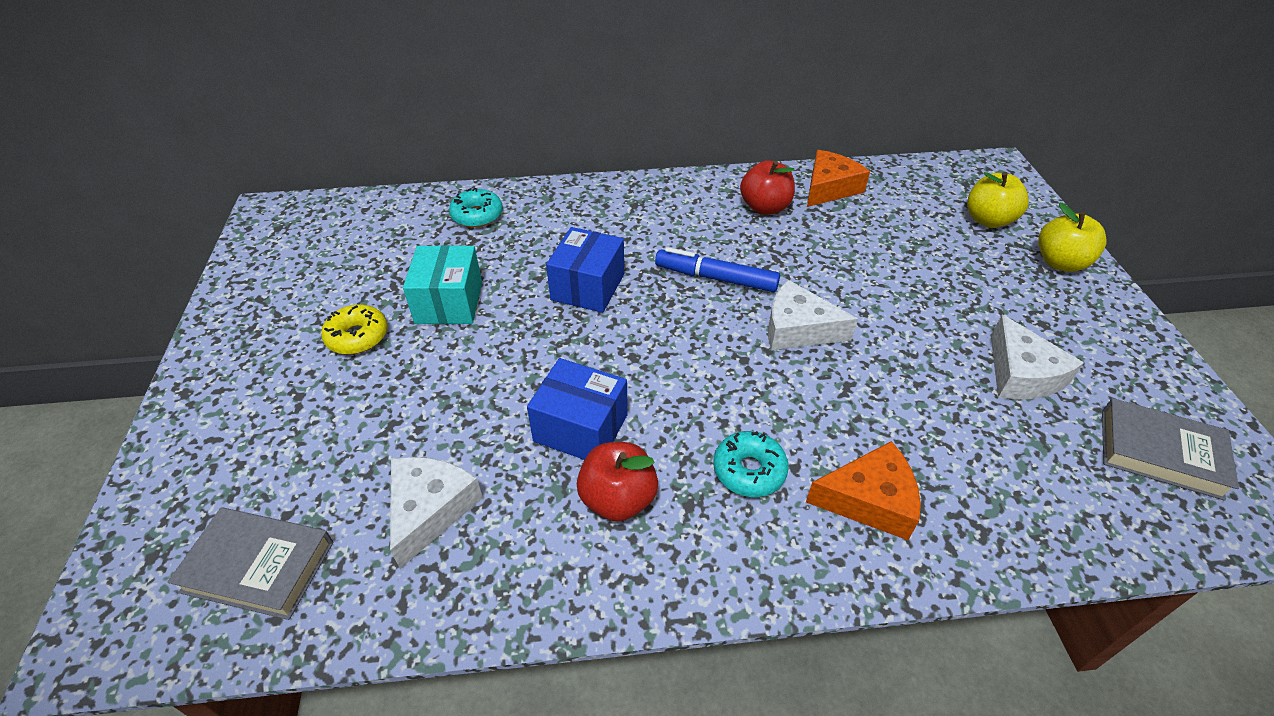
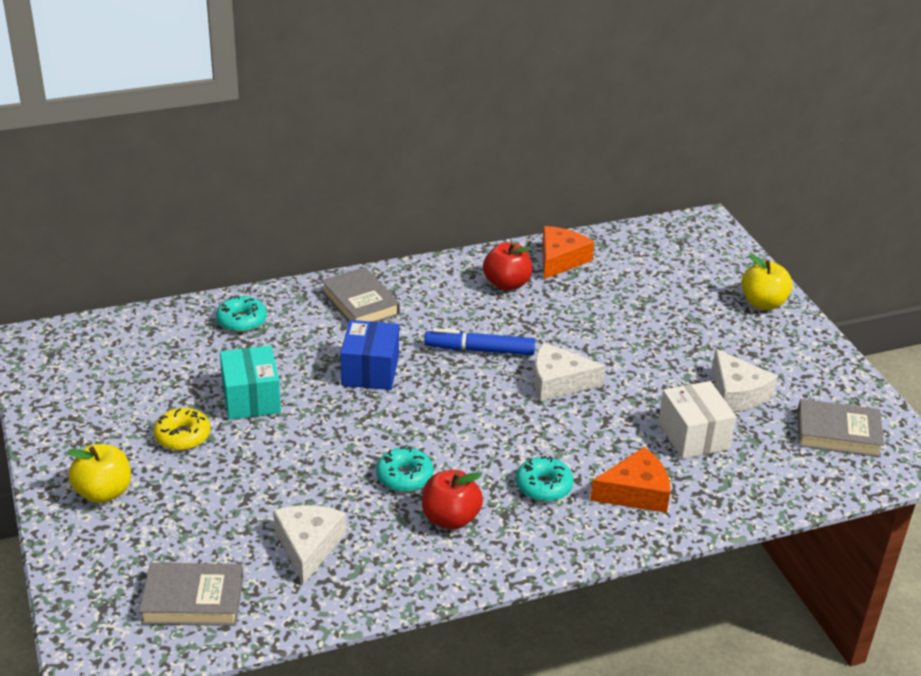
camera: 15 degrees left, 10 degrees down
blue box [527,358,628,460] -> turquoise donut [376,446,433,492]
yellow apple [967,172,1029,228] -> yellow apple moved to [67,444,131,503]
none -> grey book [321,267,400,322]
none -> white box [658,381,736,459]

